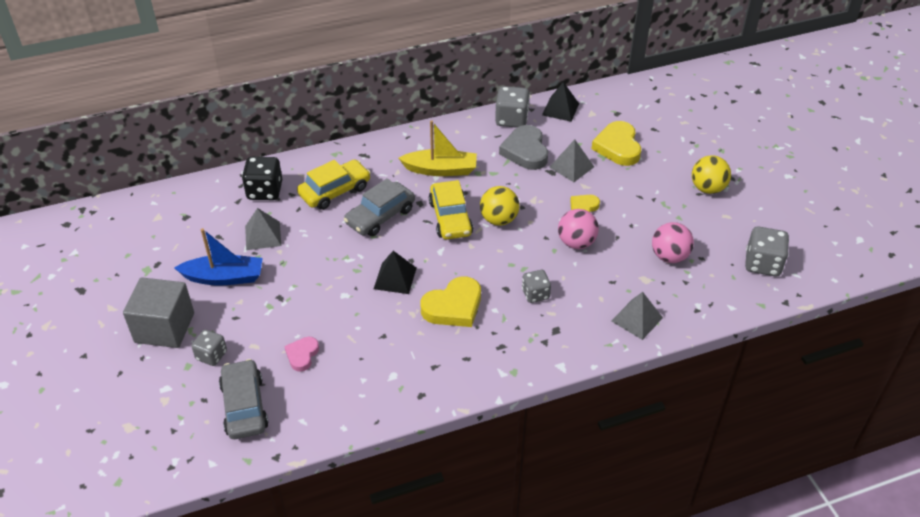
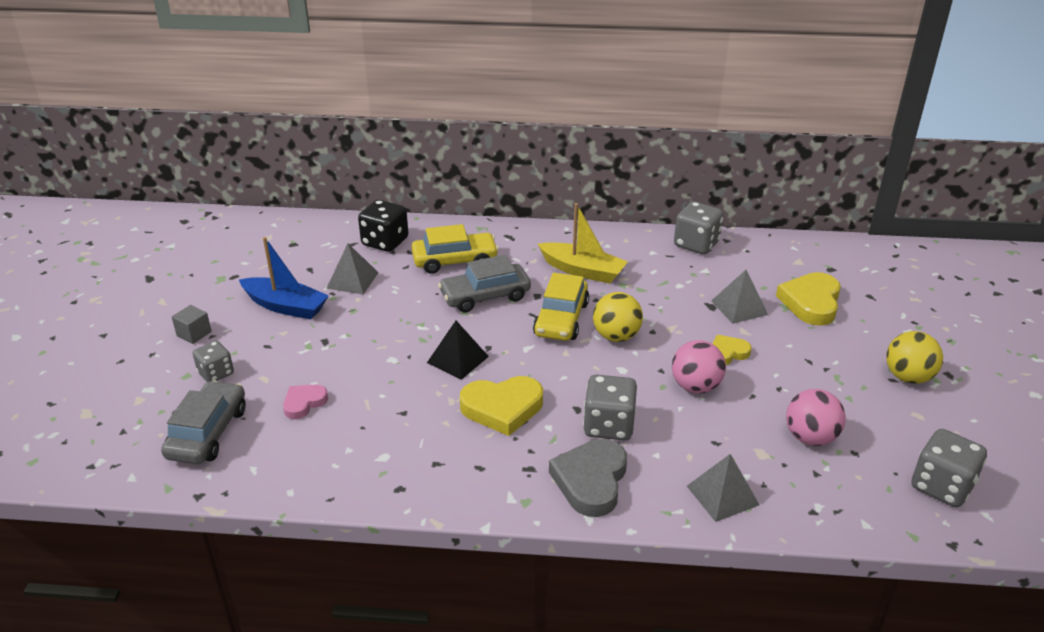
camera: 25 degrees right, 10 degrees down
grey cube [123,277,194,348] -> grey cube [172,305,212,344], size x0.46
grey heart [499,125,548,170] -> grey heart moved to [549,439,627,517]
grey dice [522,270,551,303] -> grey dice [583,375,637,440], size x1.55
black pyramid [542,82,579,122] -> none

